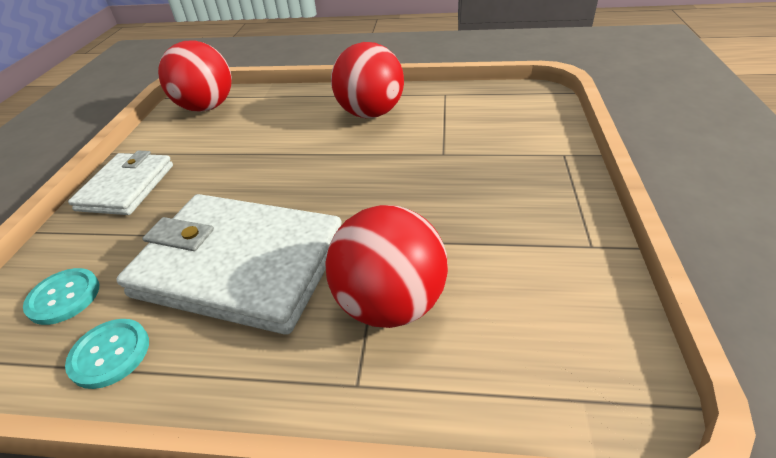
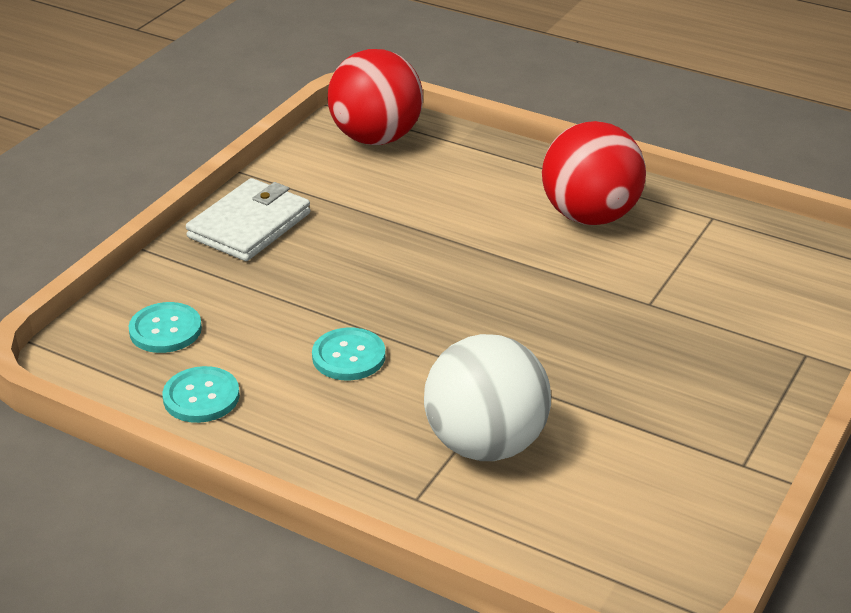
camera: 20 degrees right, 5 degrees down
white wallet [116,194,342,335] -> turquoise button [312,328,385,380]
red ball [325,205,448,328] -> white ball [424,334,551,461]

